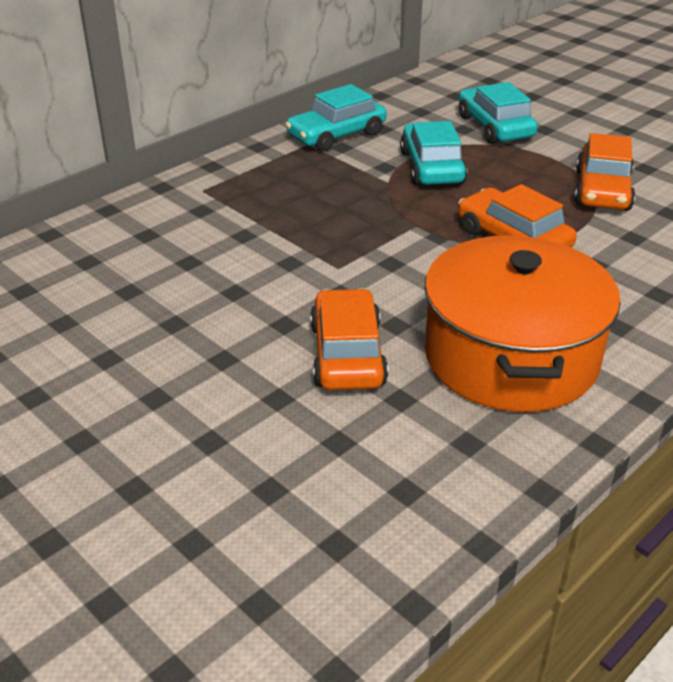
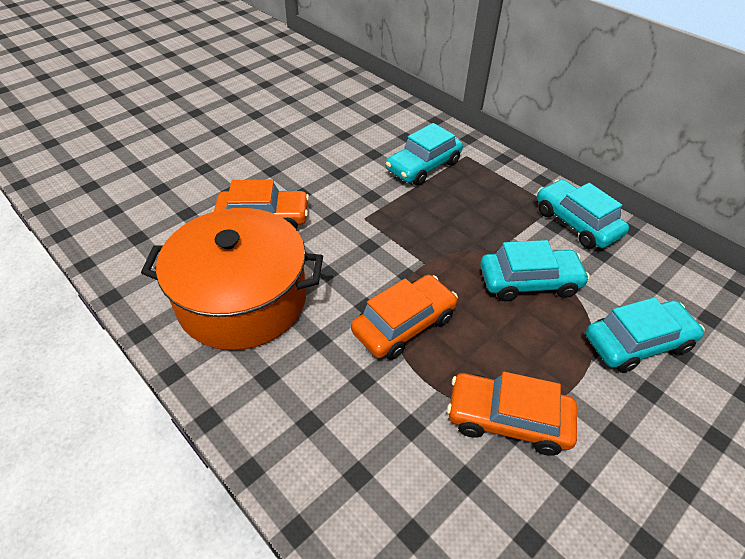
camera: 90 degrees right, 10 degrees up
none -> turquoise car [386,123,463,186]

